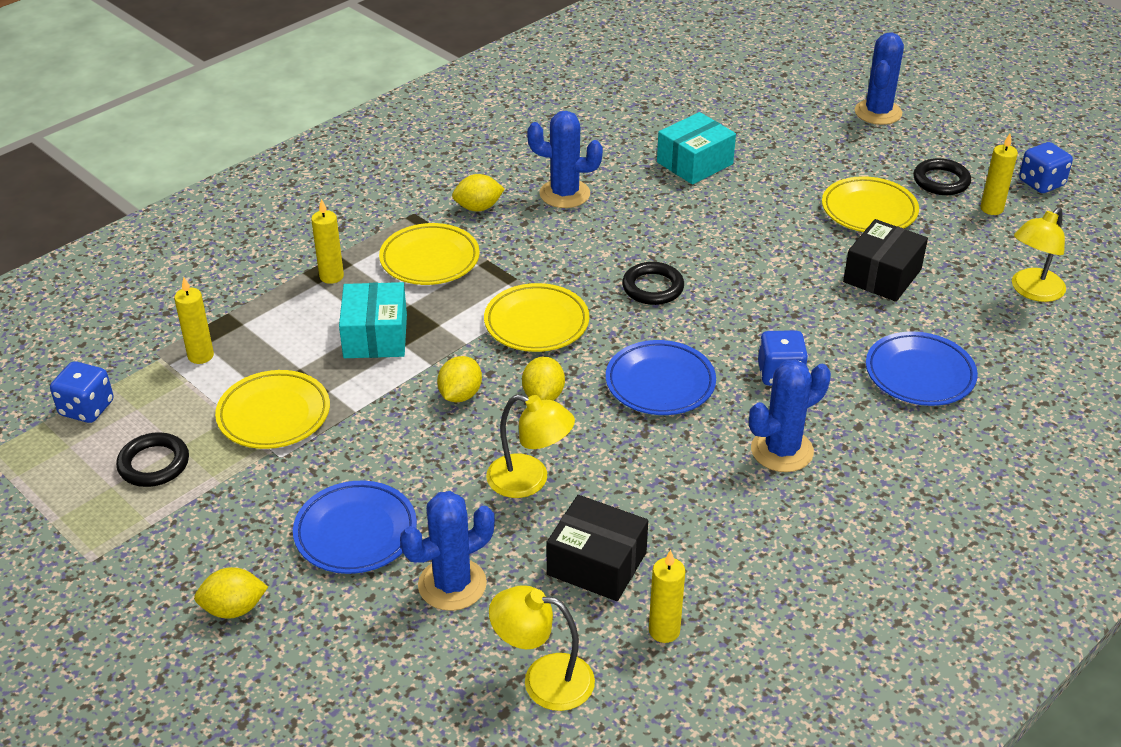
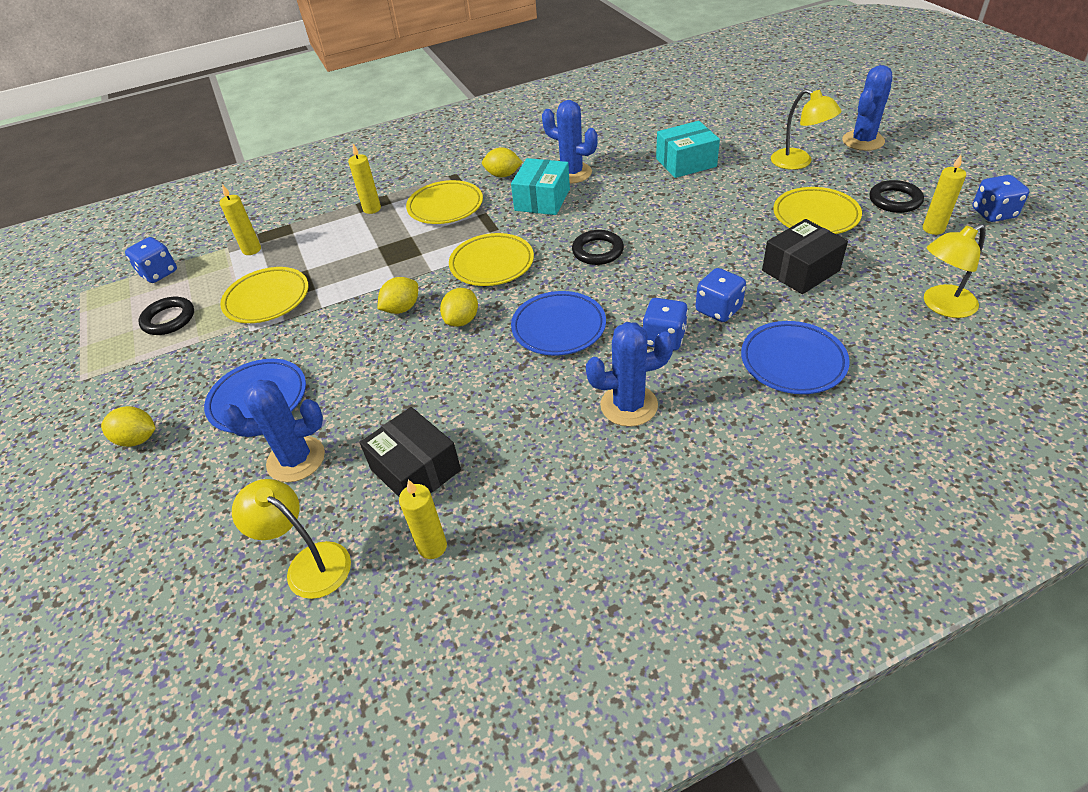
camera: 25 degrees right, 5 degrees up
turquoise box [339,282,407,358] -> turquoise box moved to [511,158,570,215]
yellow lamp [486,394,575,498] -> yellow lamp moved to [771,89,841,170]
none -> blue dice [696,268,746,322]

